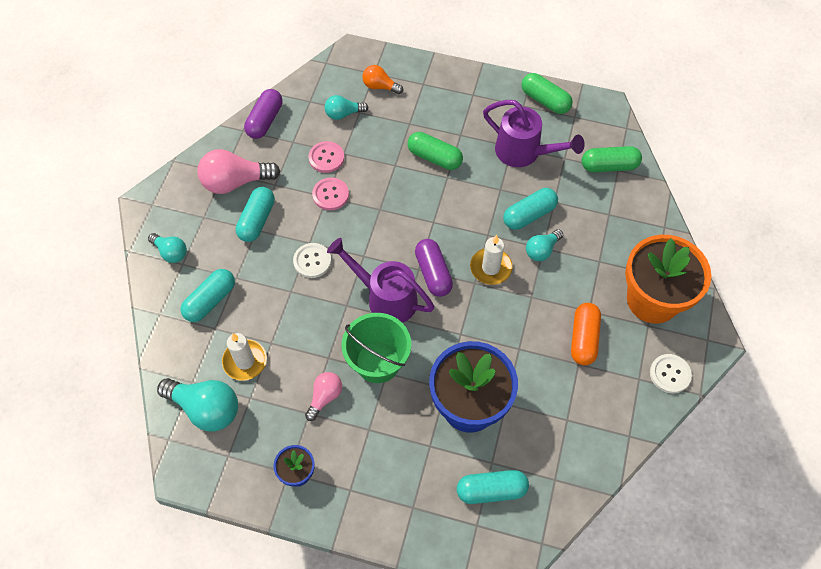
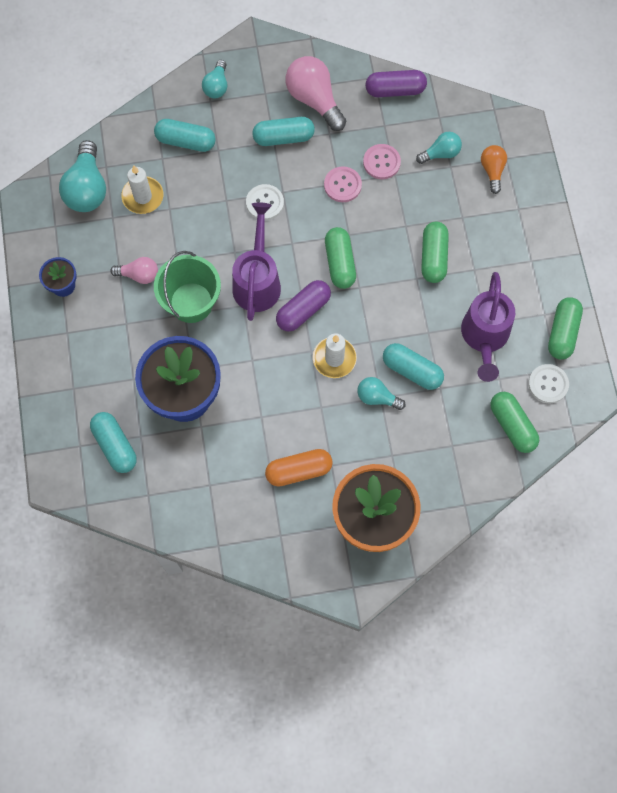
camera: 65 degrees right, 10 degrees up
turquoise light bulb [325,95,368,120] -> turquoise light bulb turned 105 degrees clockwise [416,132,462,164]
white button [650,354,692,393] -> white button moved to [528,364,569,403]
none -> green capsule [325,227,356,289]

